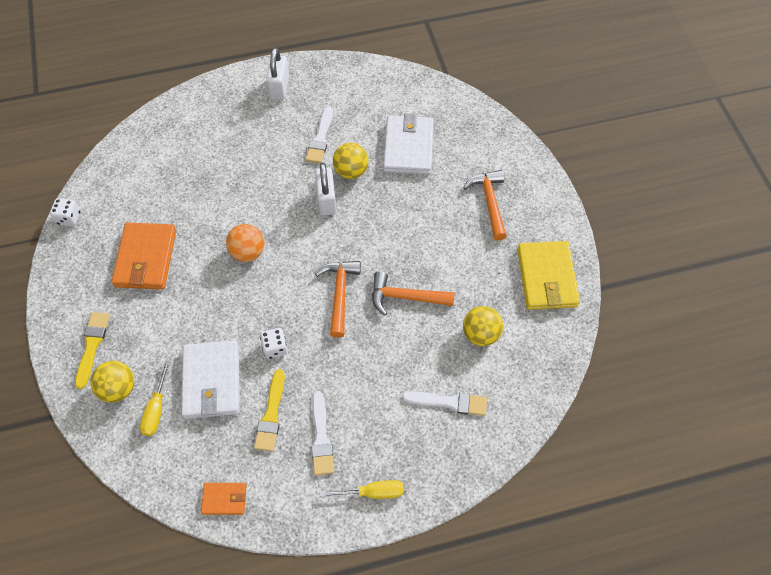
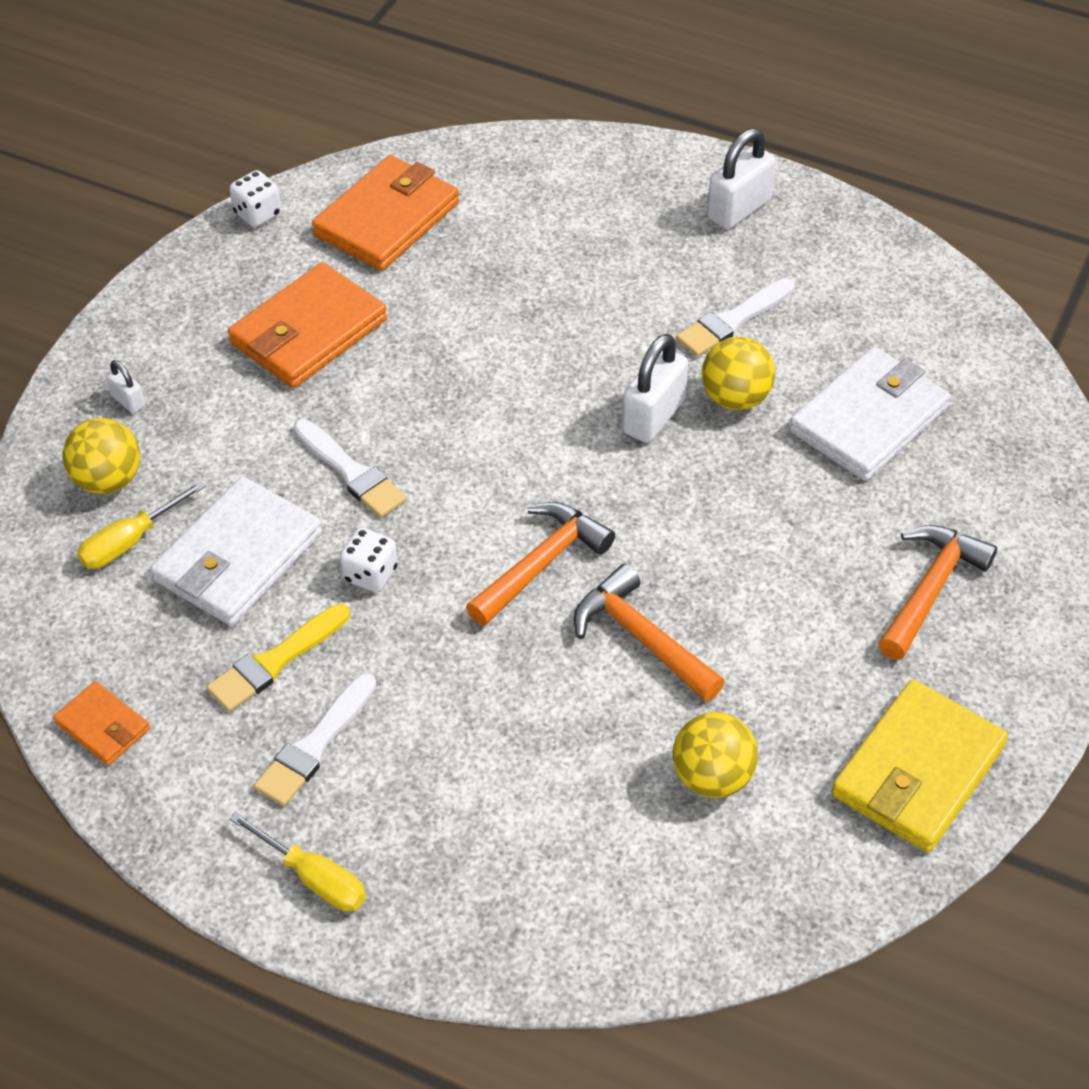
camera: 40 degrees right, 10 degrees down
yellow brush [75,312,110,389] -> white padlock [106,360,145,414]
orange ball [226,224,264,262] -> none
white brush [402,391,487,416] -> white brush moved to [294,419,407,518]
none -> orange wallet [312,155,459,271]

